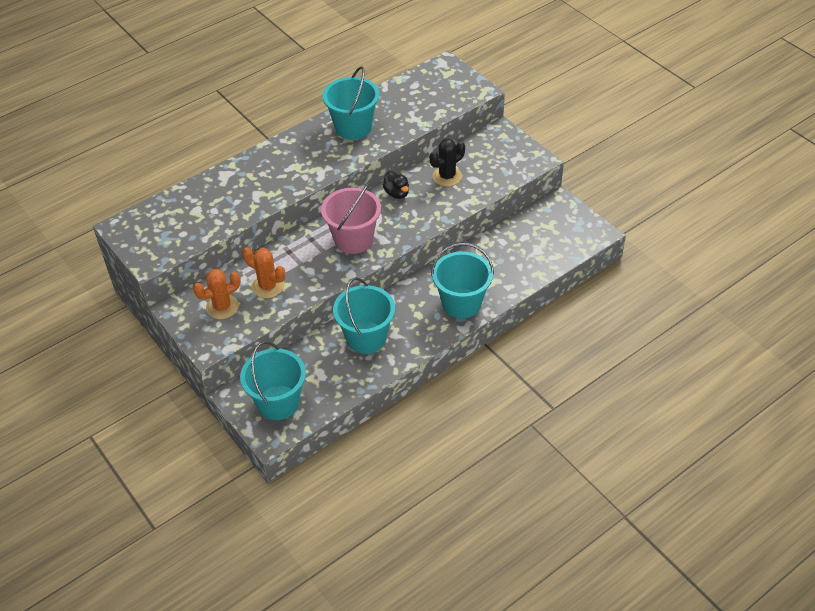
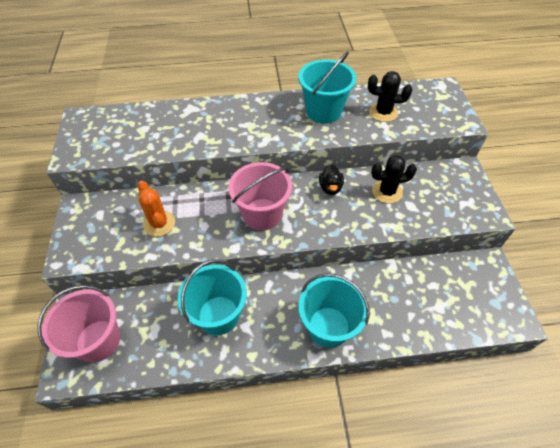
camera: 30 degrees right, 5 degrees up
orange cactus [193,269,240,319] -> none
turquoise bucket [240,341,306,420] -> pink bucket [37,285,120,362]
none -> black cactus [368,71,412,122]

